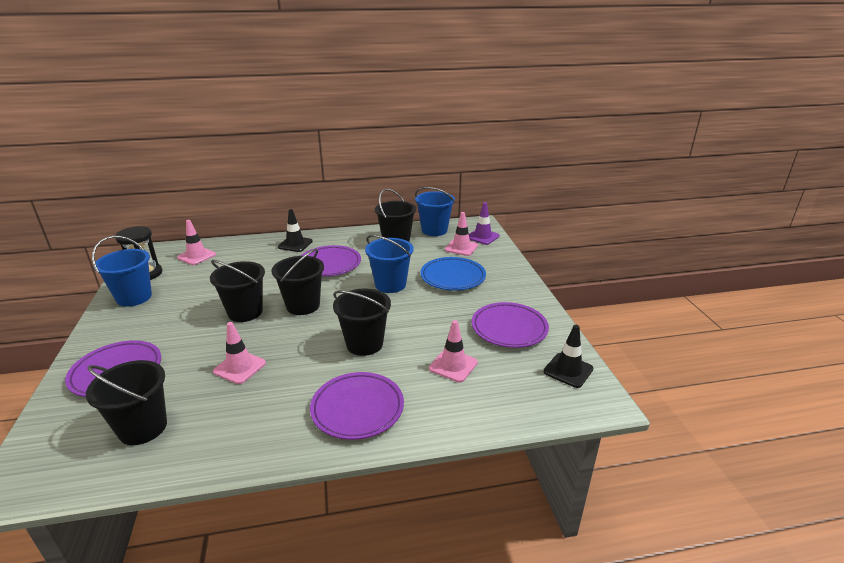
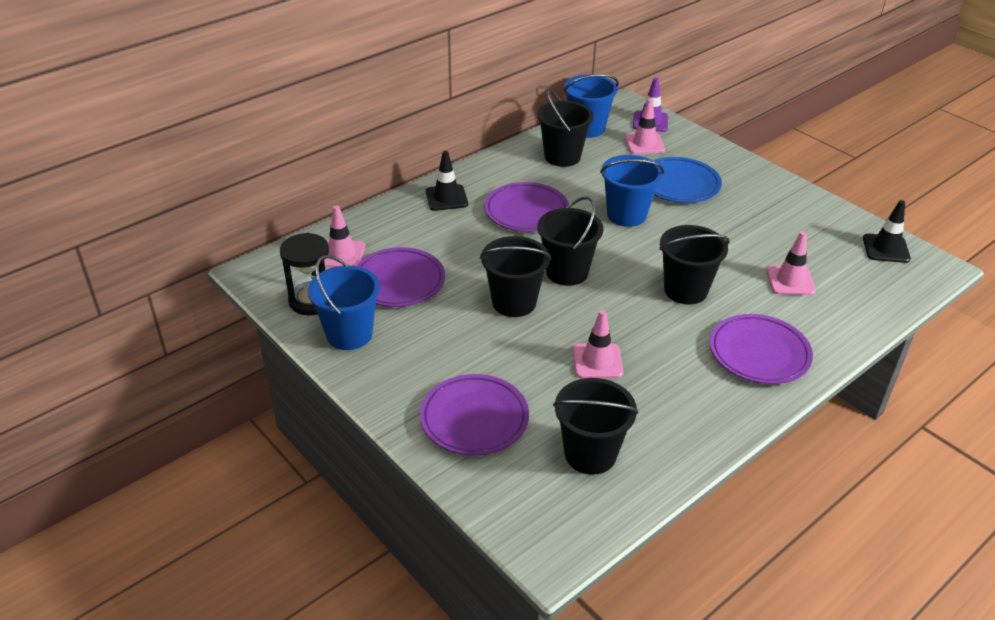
camera: 30 degrees left, 10 degrees up
purple plate [472,302,549,348] -> purple plate moved to [356,247,445,307]

